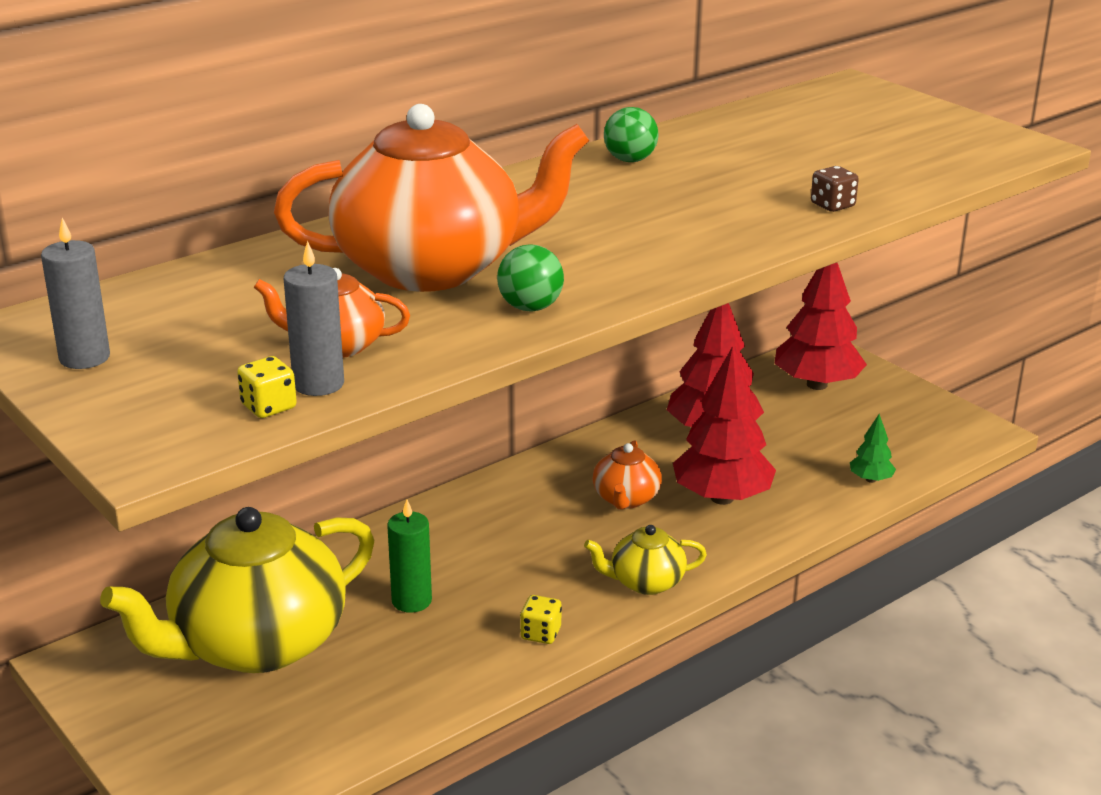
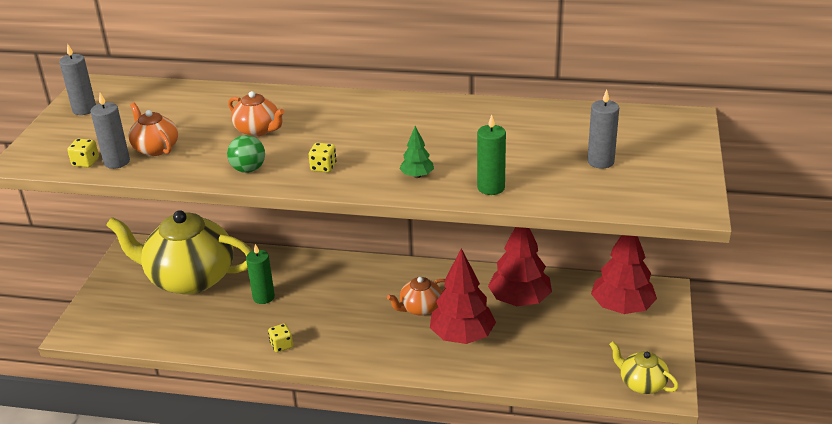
camera: 50 degrees right, 5 degrees up
orange teapot [274,104,589,292] -> orange teapot [228,91,285,137], size x0.45
yellow teapot [584,525,707,595] -> yellow teapot moved to [609,341,679,394]
green ball [604,107,658,162] -> none
brown dice [811,166,859,212] -> green candle [477,115,506,195]
green tree [850,414,896,483] -> green tree moved to [399,126,434,178]
none -> yellow dice [309,143,337,173]
none -> grey candle [587,90,619,168]

